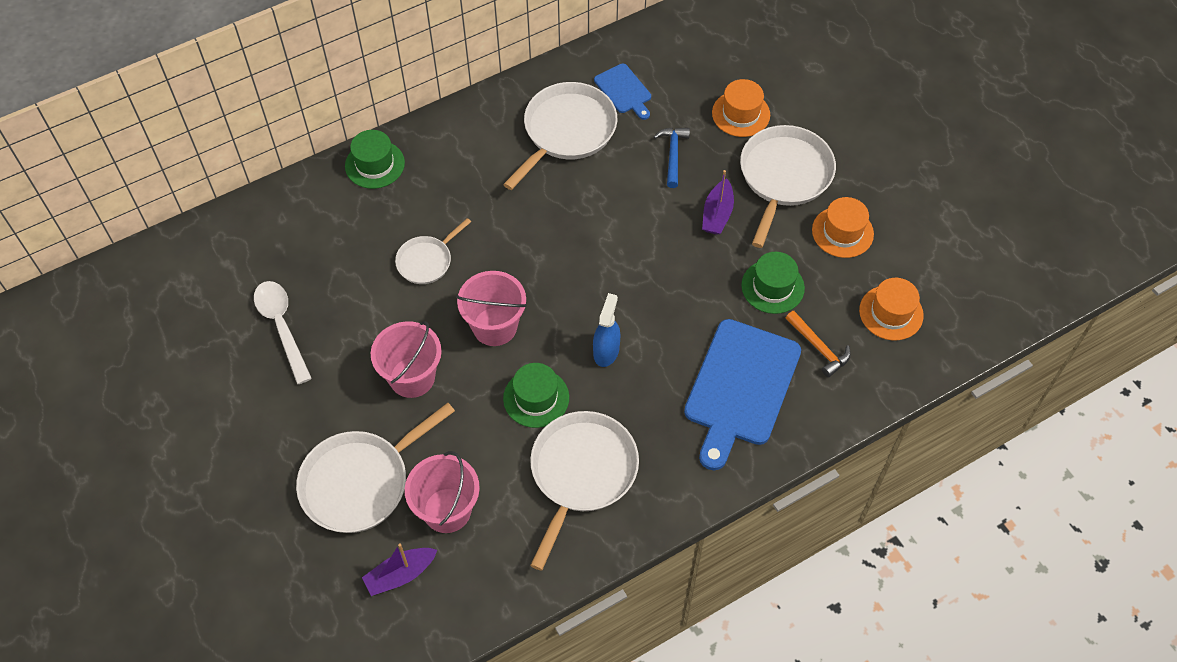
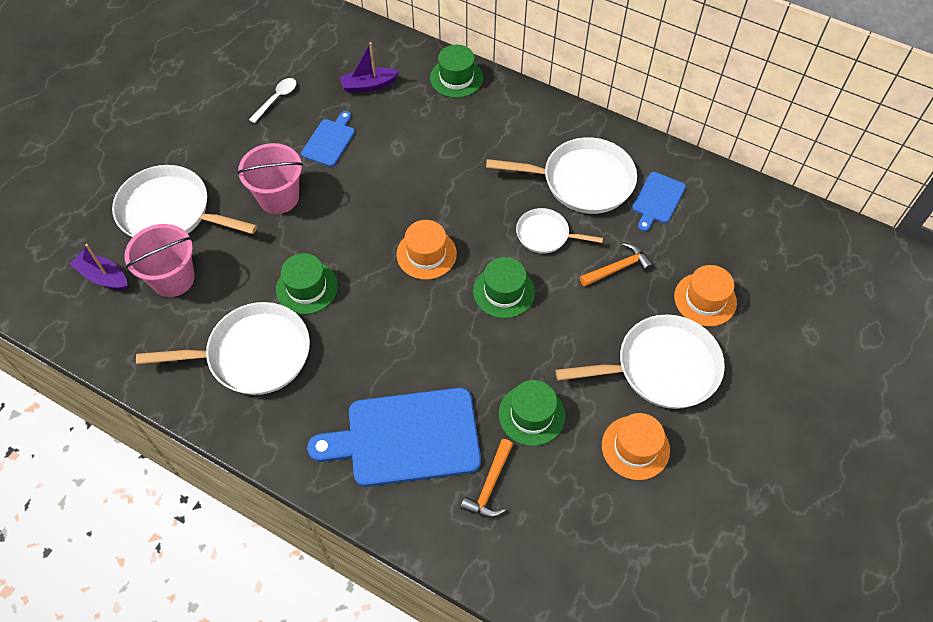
camera: 60 degrees right, 0 degrees up
white spoon [254,281,312,384] -> white spoon [249,78,297,123], size x0.63
white pan [395,218,471,284] -> white pan moved to [516,208,603,253]
pink bucket [456,271,527,346] -> none
blue spray bottle [593,293,620,367] -> none
blue hammer [654,128,690,188] -> orange hammer [580,243,653,287]
purple boat [702,170,734,235] -> purple boat moved to [340,42,399,93]
orange hat [859,278,924,340] -> orange hat moved to [396,220,457,280]
none -> blue cutting board [301,111,355,167]
none -> green hat [473,257,535,318]

